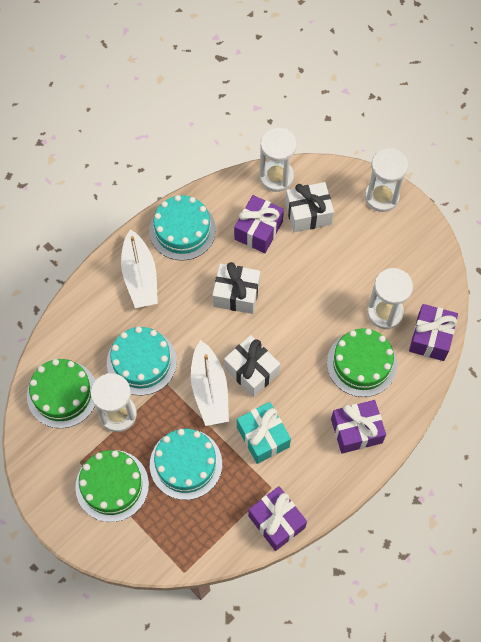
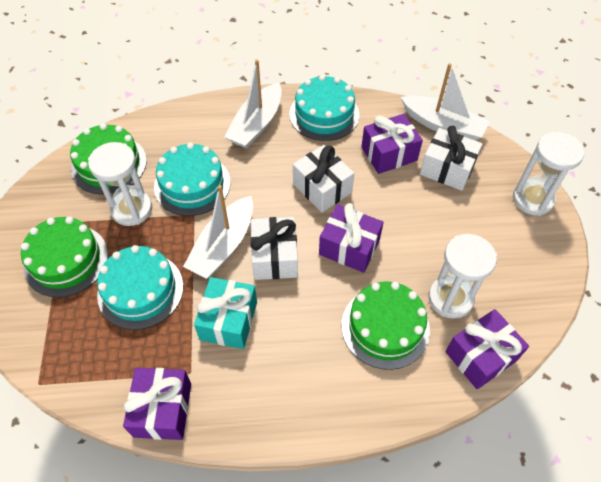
camera: 40 degrees right, 10 degrees down
white hourglass [260,128,297,192] -> white boat [401,63,490,140]
purple gift [331,400,386,454] -> purple gift moved to [319,203,384,273]

